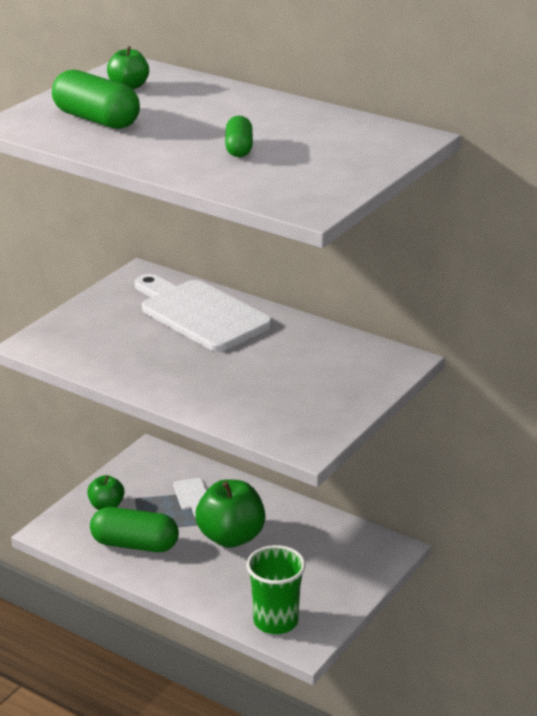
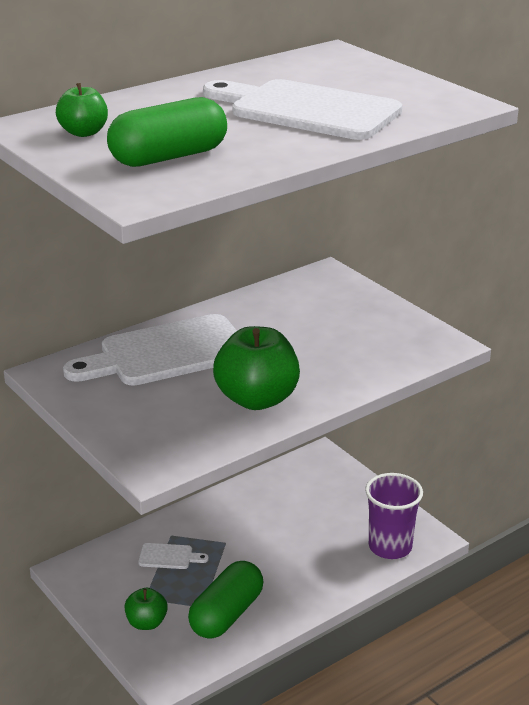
camera: 70 degrees left, 0 degrees up
green apple [195,479,265,548] -> green apple moved to [213,326,300,410]
green capsule [225,116,253,157] -> white cutting board [203,79,402,140]
green cup [247,545,306,634] -> purple cup [365,473,423,559]

